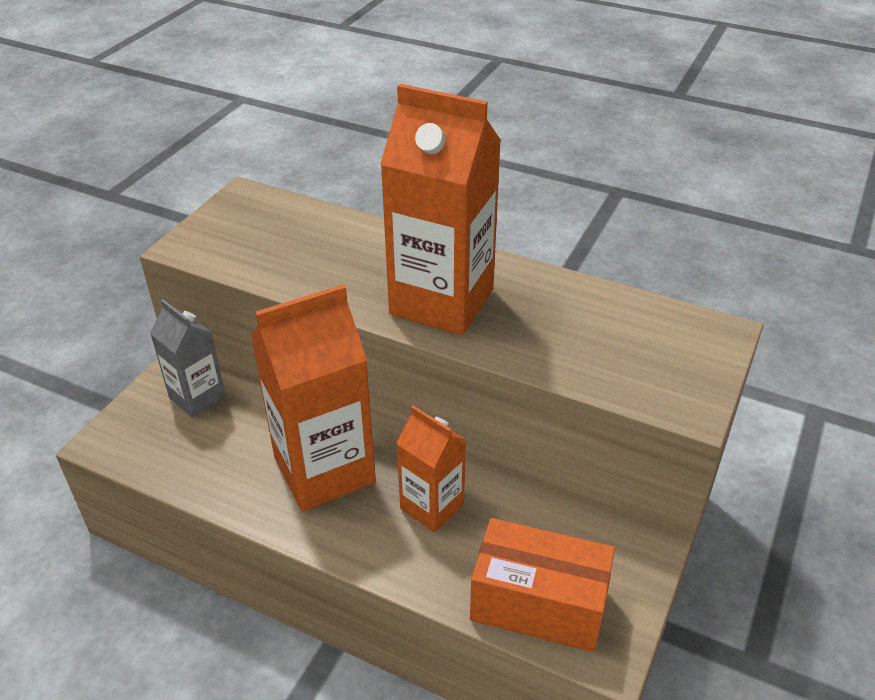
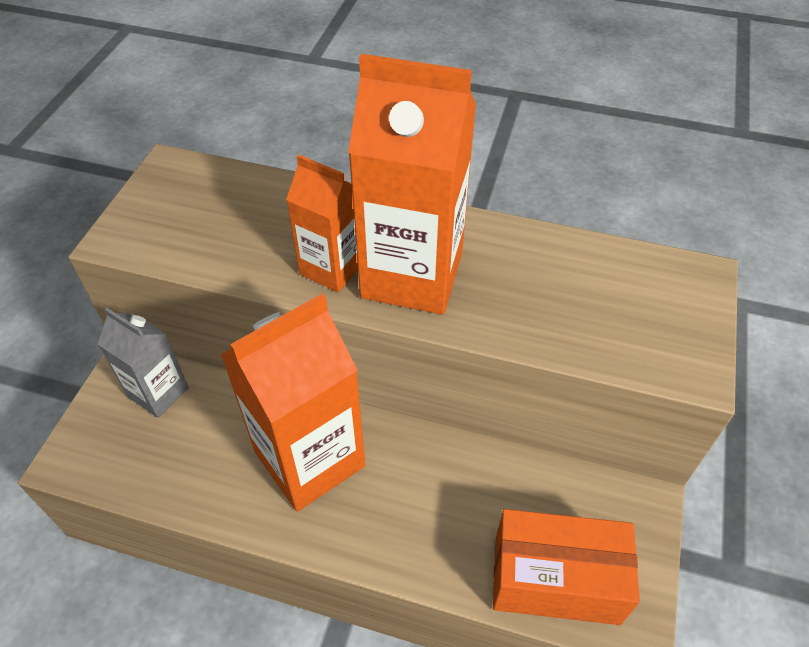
camera: 10 degrees left, 10 degrees up
orange carton [396,406,466,532] -> orange carton moved to [286,155,358,292]

